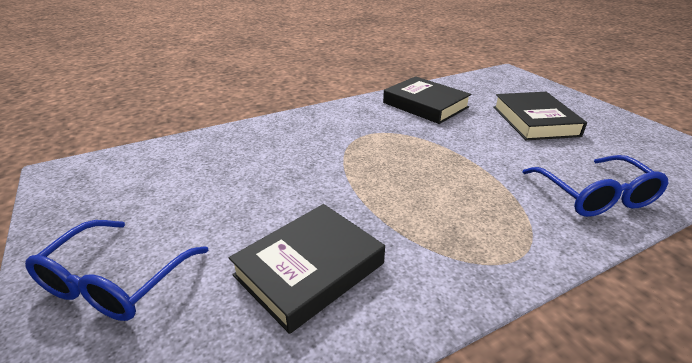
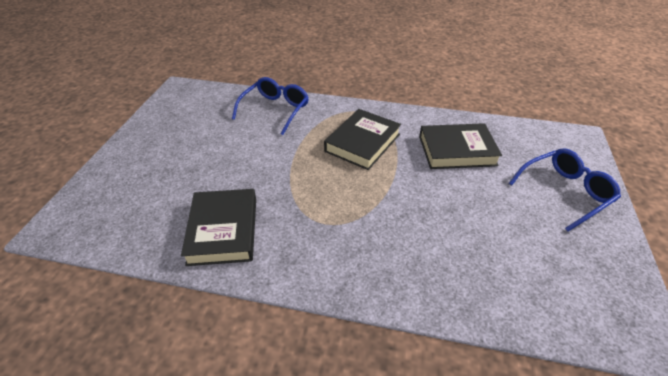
camera: 140 degrees left, 10 degrees up
black book [493,92,587,140] -> black book moved to [324,109,401,170]

